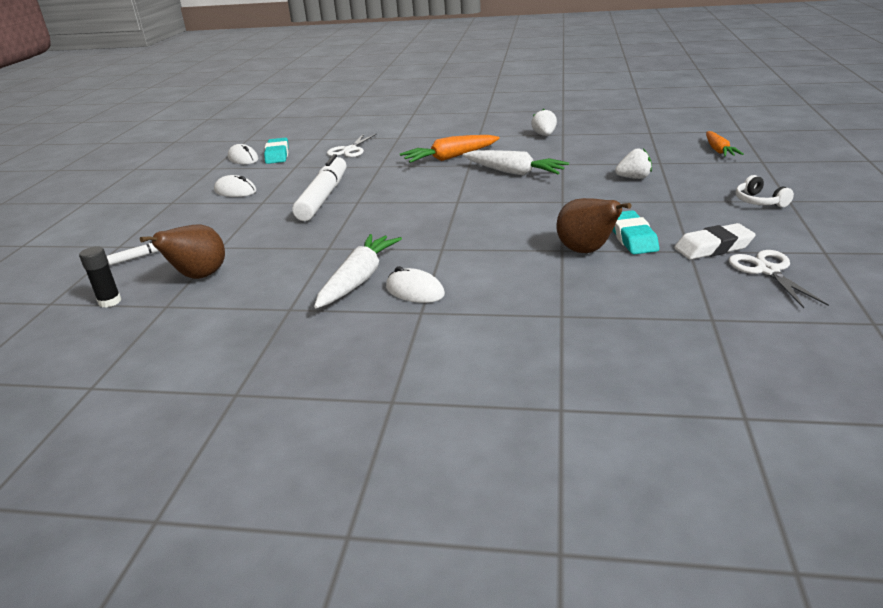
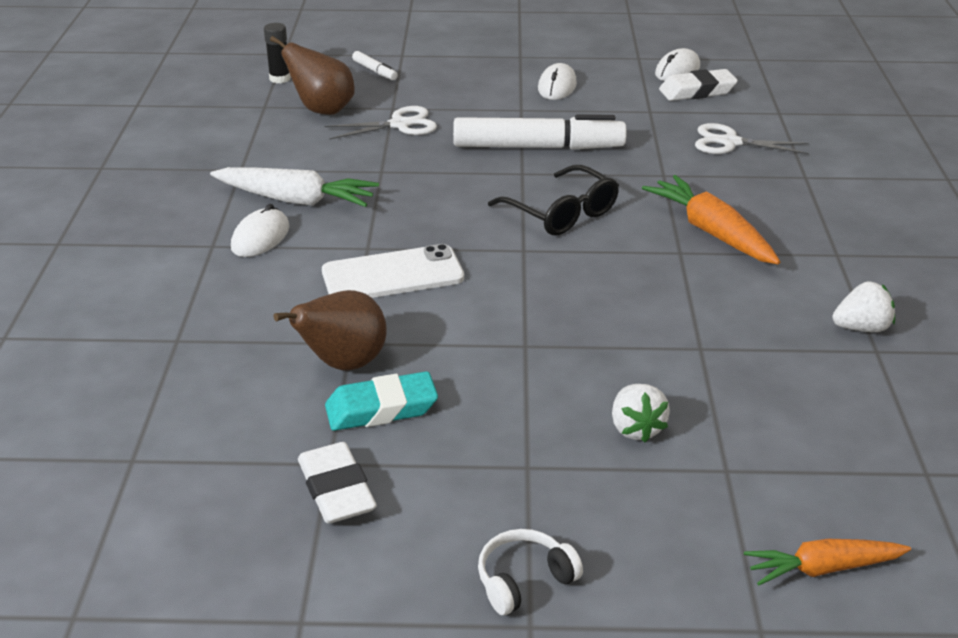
camera: 80 degrees right, 5 degrees up
turquoise eraser [264,138,289,164] -> white eraser [659,69,738,101]
white carrot [462,150,569,176] -> none
white scissors [728,250,829,308] -> white scissors moved to [324,106,437,139]
none -> white phone [322,244,464,298]
none -> black glasses [488,165,619,235]

